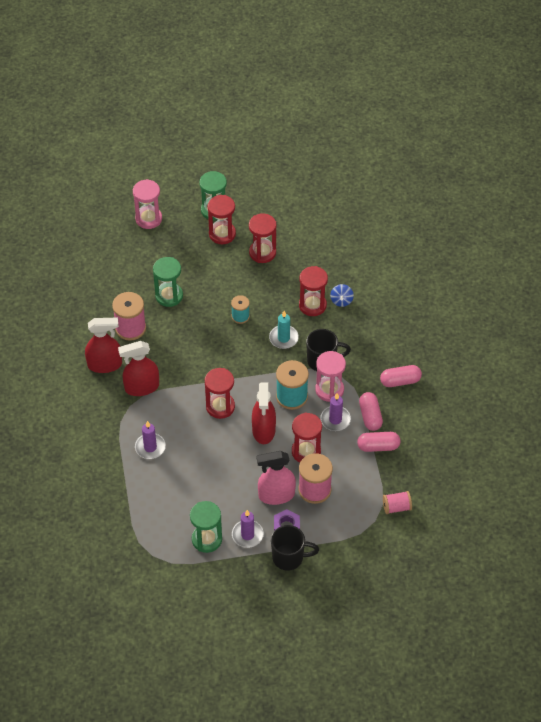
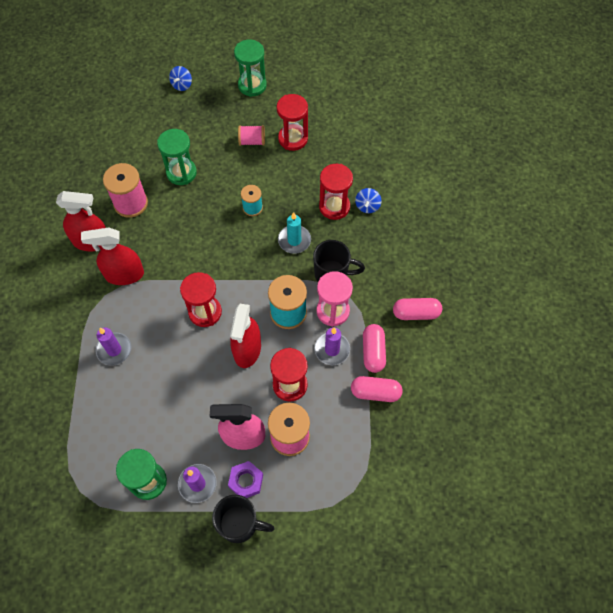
camera: 10 degrees right, 10 degrees up
pink hourglass [133,179,162,229] -> blue spinning top [169,66,192,91]
red hourglass [208,195,236,244] -> none
pink spool [383,491,412,514] -> pink spool moved to [238,125,265,146]

